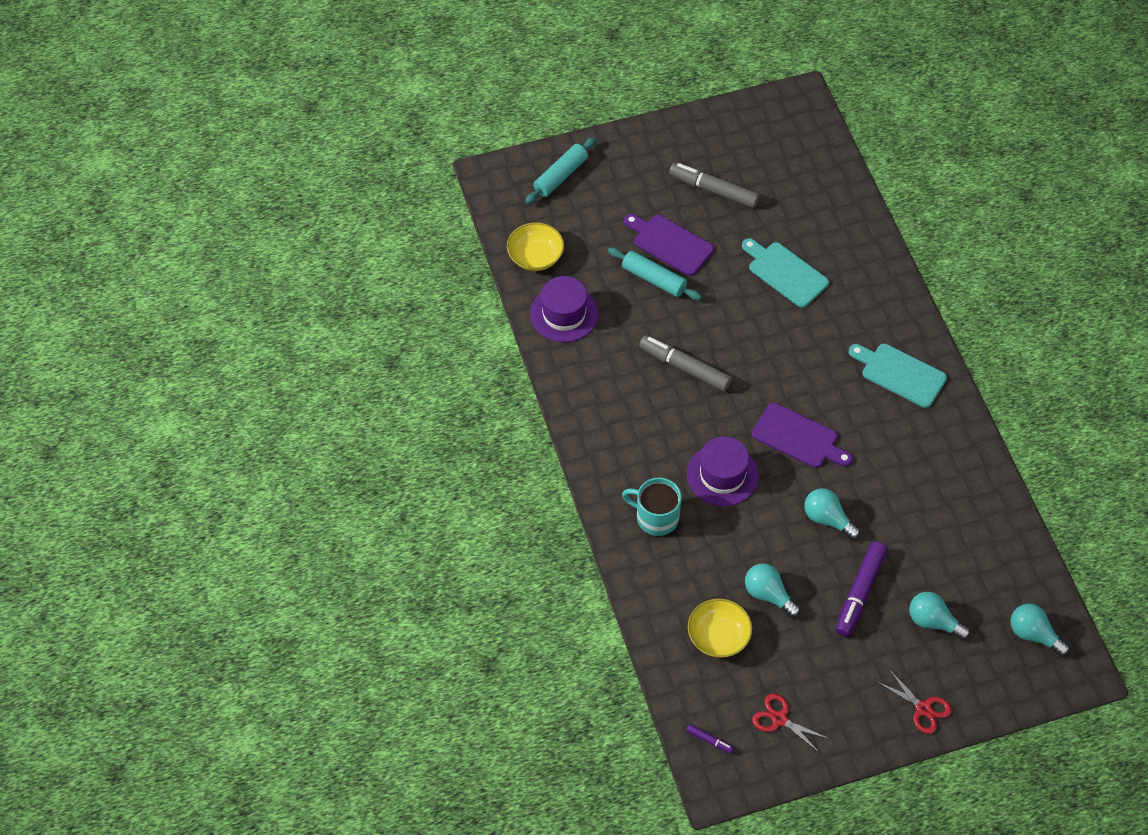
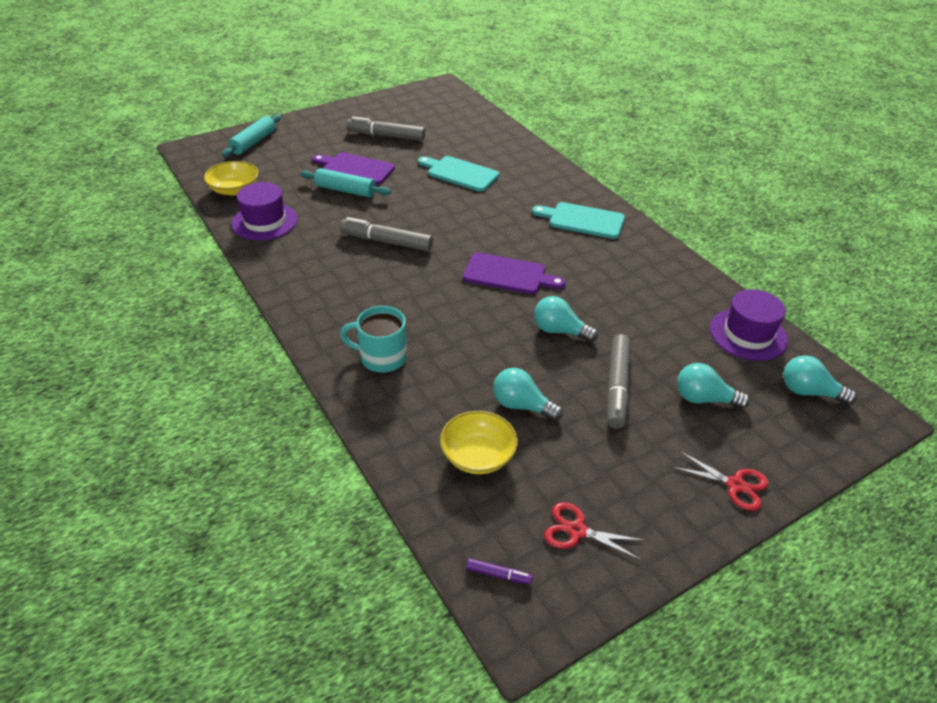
camera: 15 degrees left, 15 degrees down
purple hat [687,437,759,506] -> purple hat moved to [710,289,788,361]
purple marker [836,542,887,637] -> grey marker [606,334,631,429]

